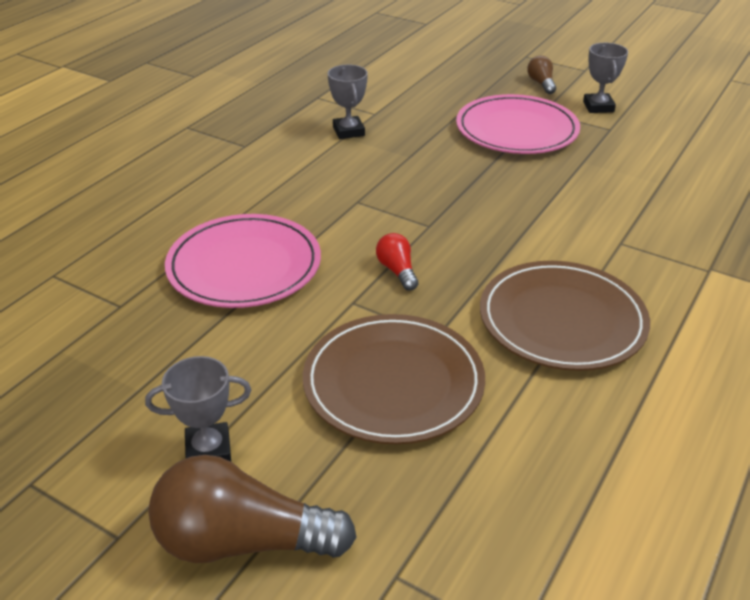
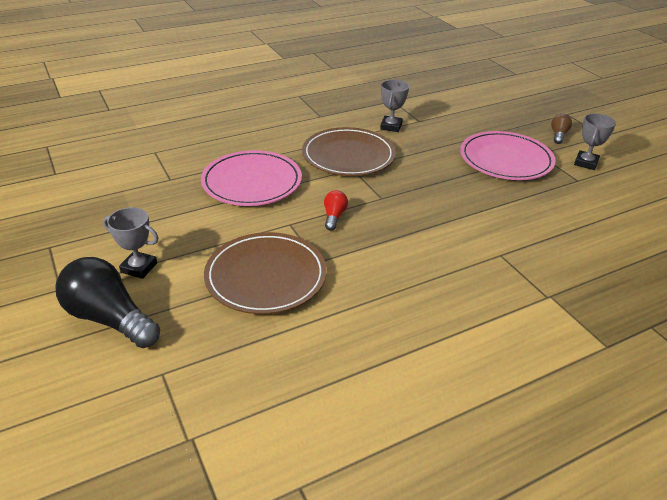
camera: 30 degrees right, 0 degrees up
brown light bulb [148,455,357,563] -> black light bulb [55,257,160,348]
brown plate [480,261,650,371] -> brown plate moved to [302,127,396,176]

